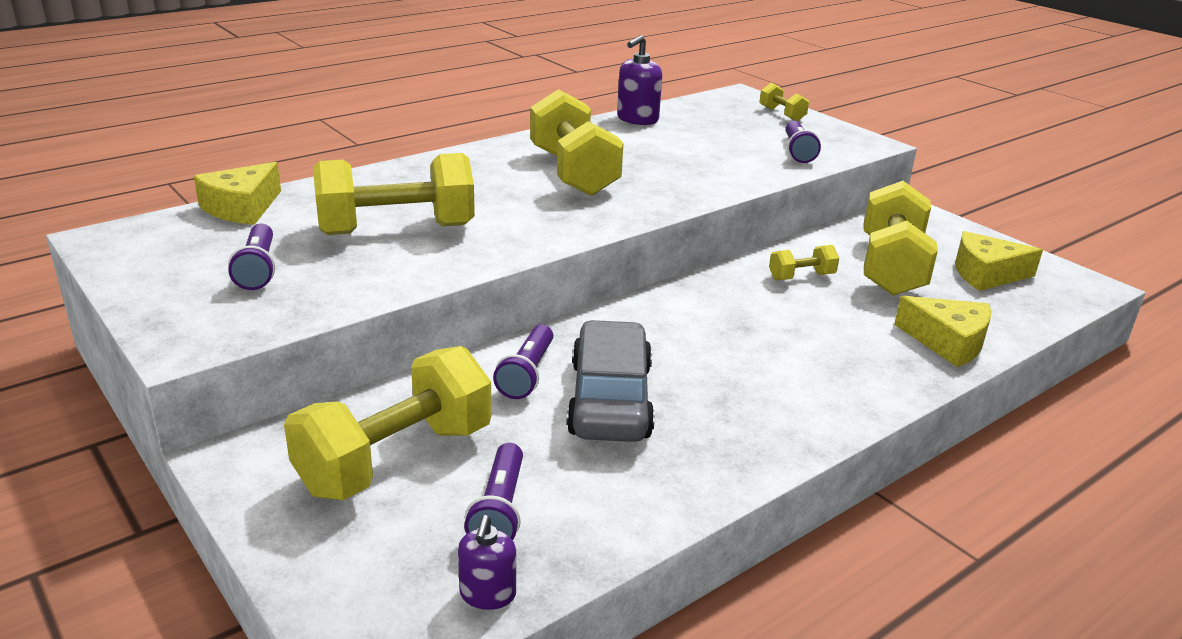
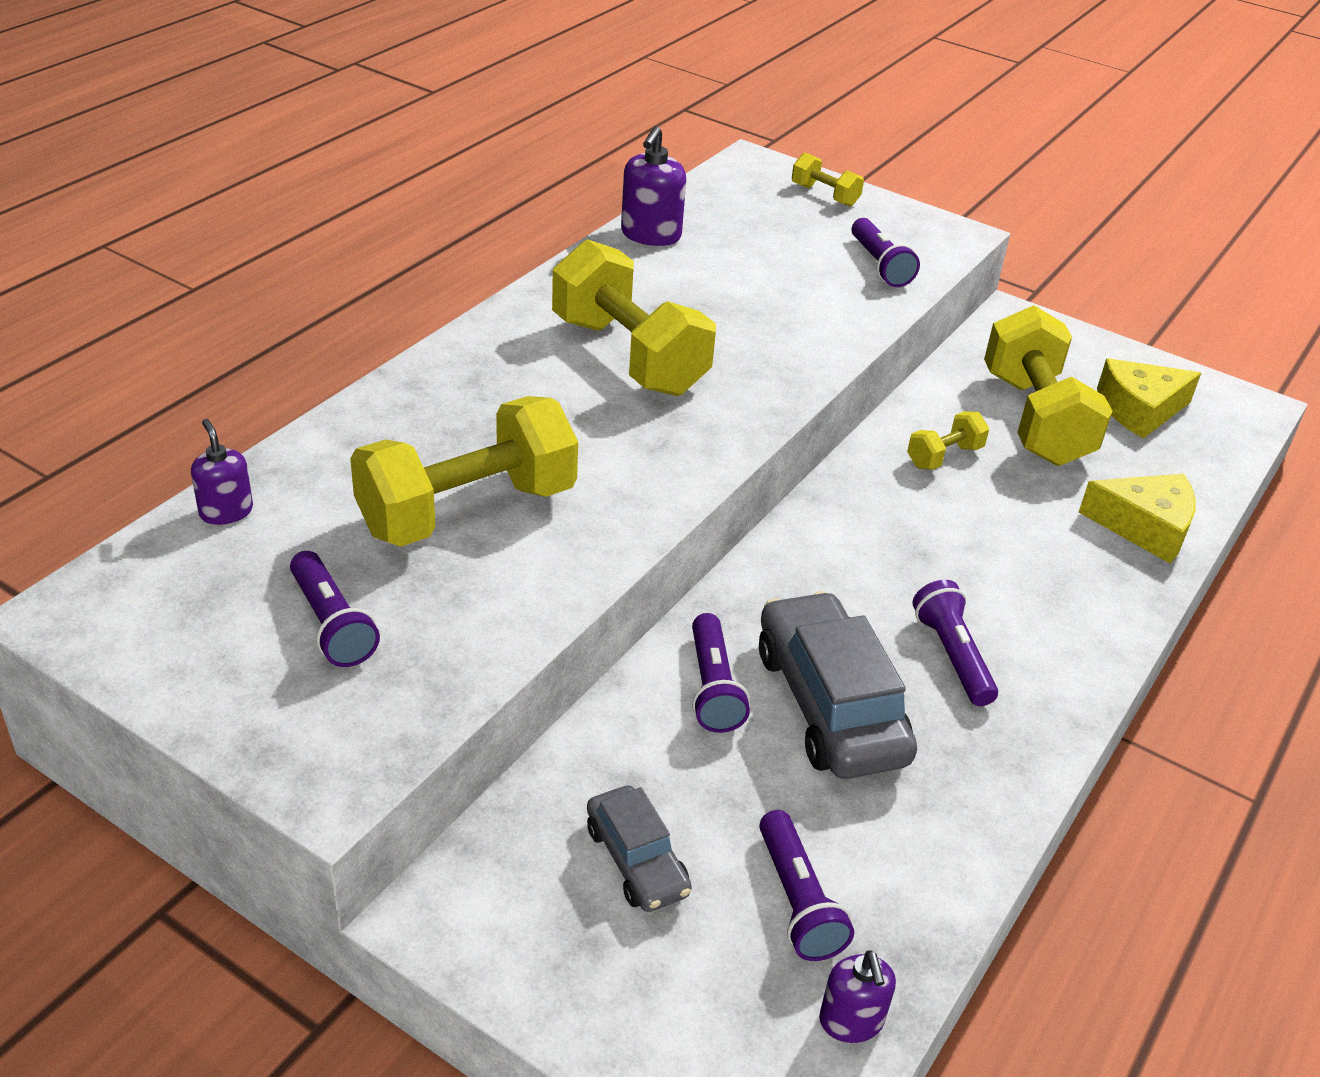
camera: 20 degrees left, 10 degrees up
yellow cheese [194,162,281,225] -> purple soap dispenser [191,419,253,525]
yellow dumbbell [284,346,492,500] -> grey car [587,785,692,912]
none -> purple flashlight [912,580,998,706]

